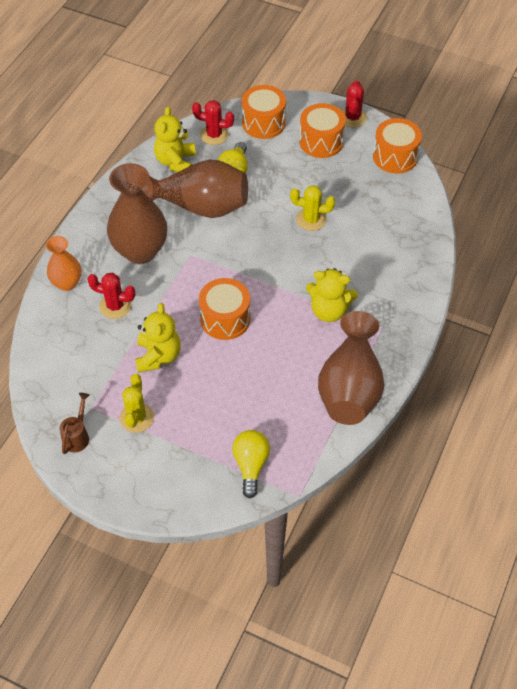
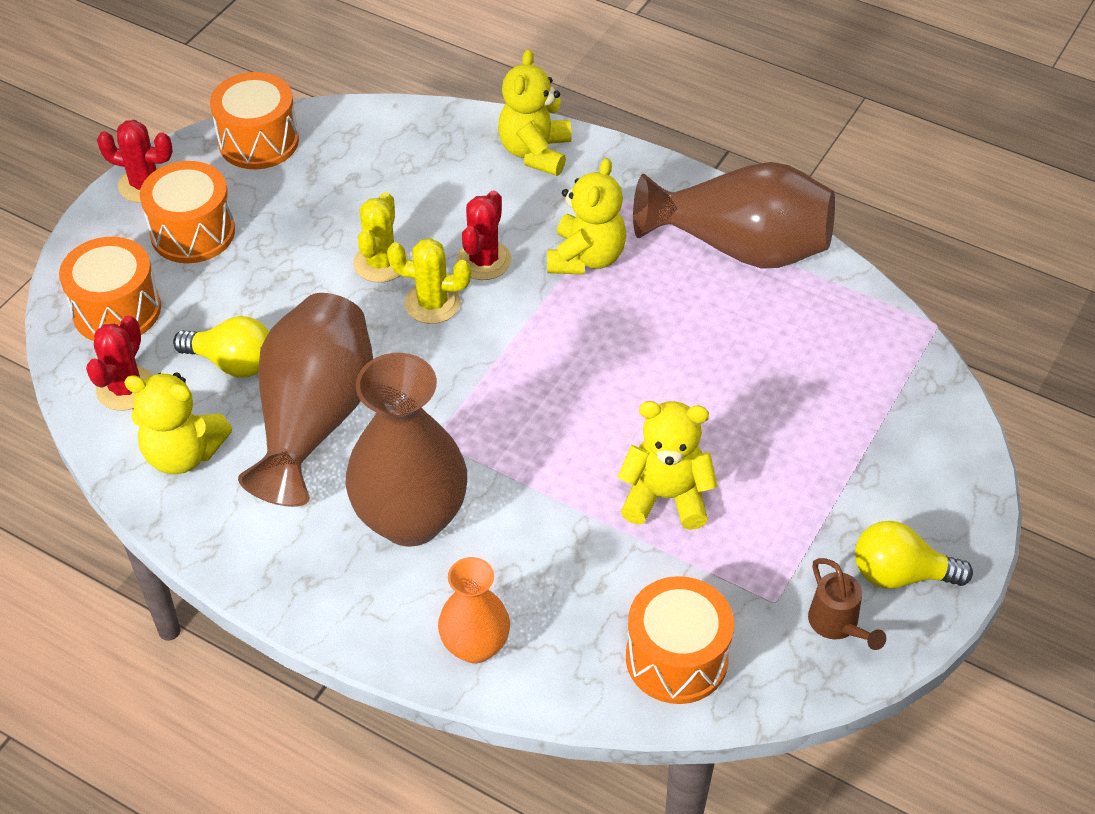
camera: 85 degrees left, 5 degrees down
brown watering can [60,393,89,454] -> brown watering can turned 135 degrees counterclockwise [808,558,886,650]
red cactus [87,273,135,319] -> red cactus moved to [456,190,512,280]
yellow cactus [120,374,154,433] -> yellow cactus moved to [387,238,471,324]
orange drum [199,278,250,340] -> orange drum moved to [626,576,734,704]
yellow light bulb [232,430,270,498] -> yellow light bulb moved to [855,521,973,589]
none -> yellow teddy bear [498,49,571,176]

